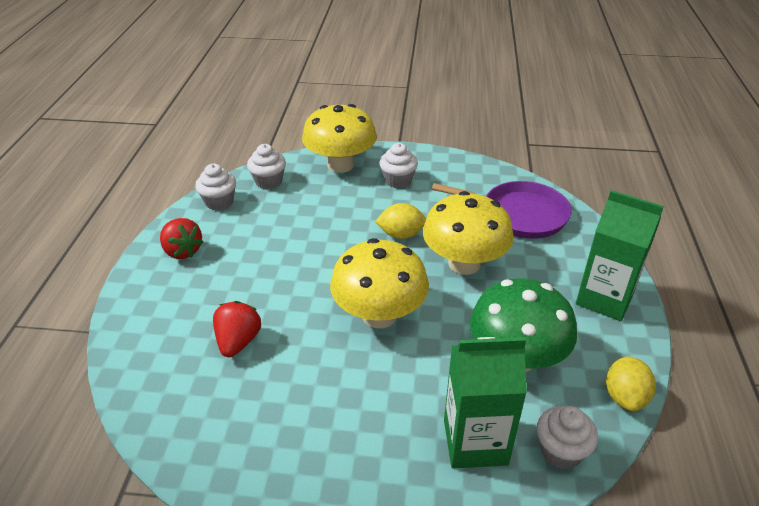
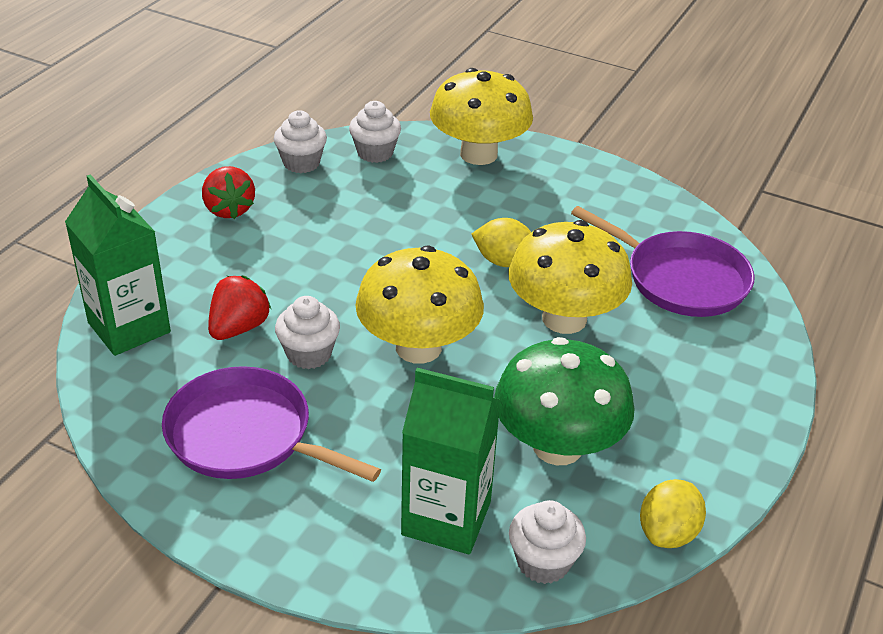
camera: 20 degrees right, 0 degrees up
white cupcake [379,143,418,189] -> white cupcake moved to [275,296,340,369]
green carton [576,190,664,321] -> green carton moved to [65,174,171,356]
none -> purple pan [162,366,381,482]

